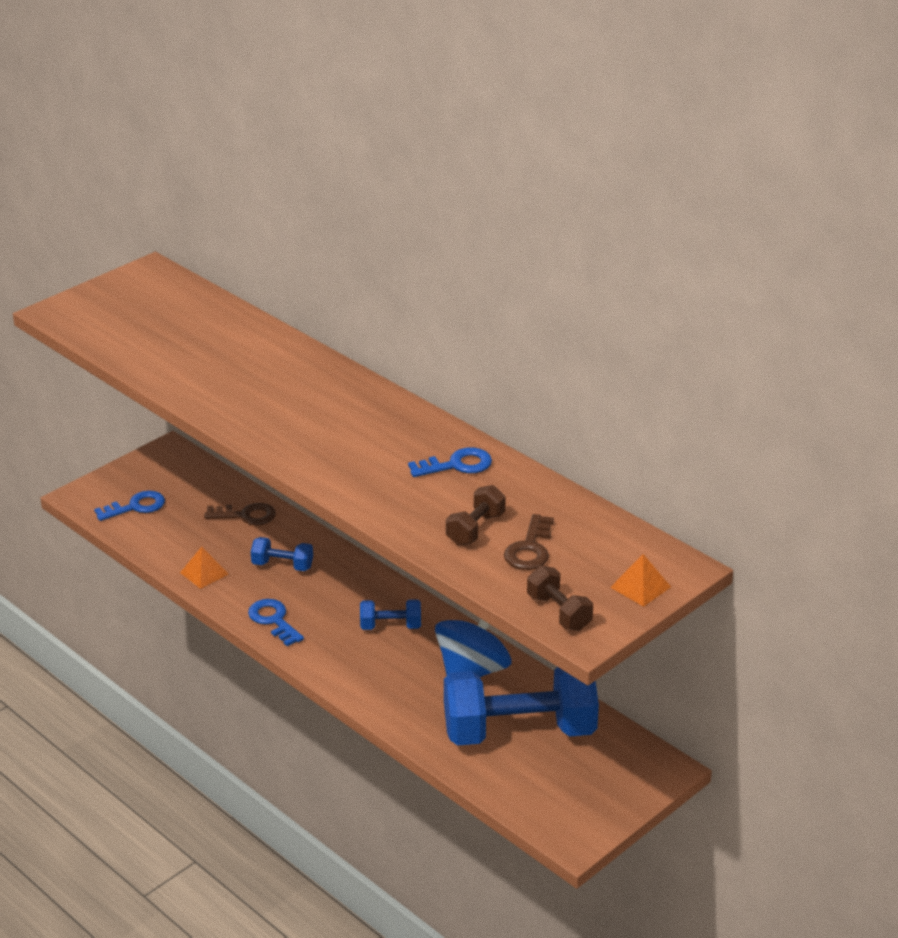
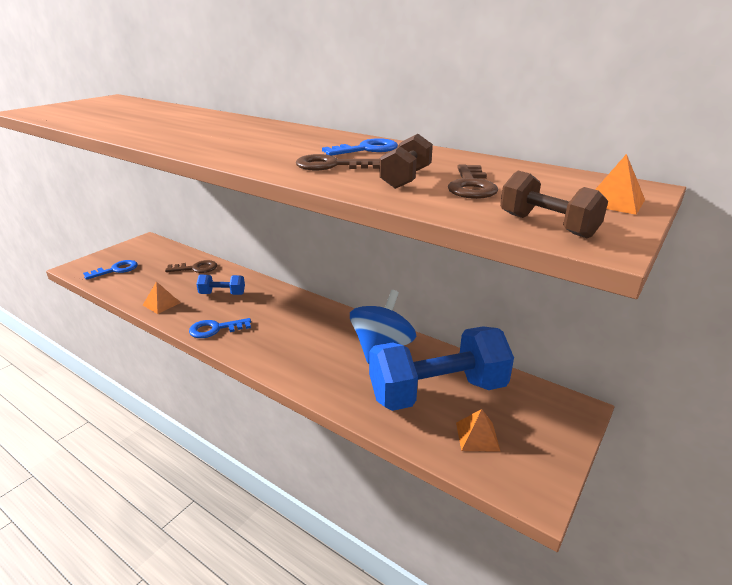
camera: 10 degrees left, 5 degrees down
blue key [248,599,304,646] -> blue key turned 60 degrees counterclockwise [189,318,251,338]
blue dumbbell [360,599,421,630] -> none
none -> brown key [296,154,380,170]
none -> orange pyramid [456,409,501,452]

